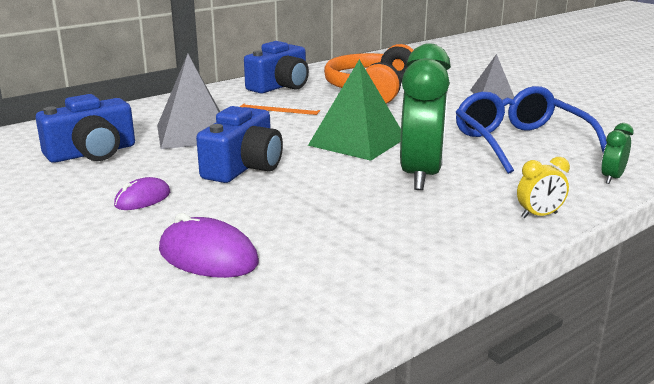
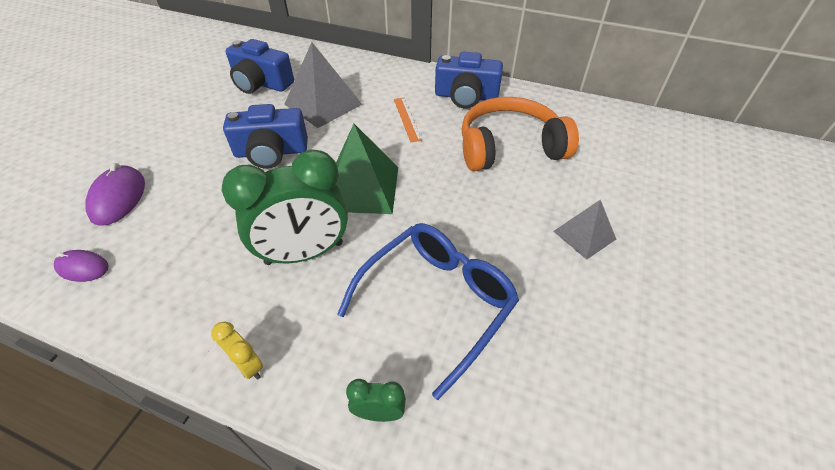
camera: 60 degrees right, 25 degrees up
purple mouse [114,177,170,210] -> purple mouse moved to [54,250,108,282]

